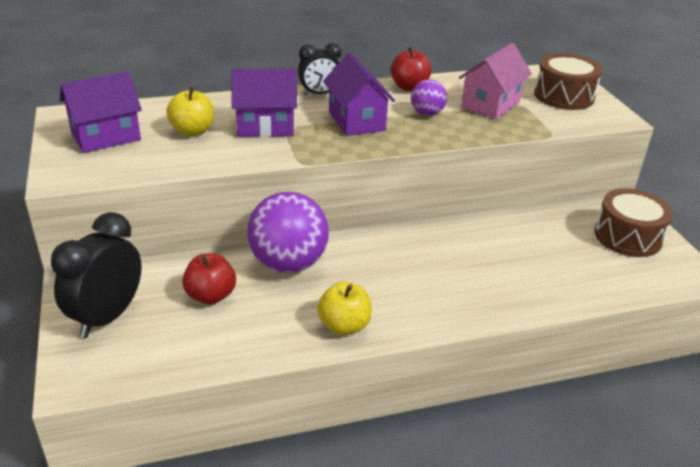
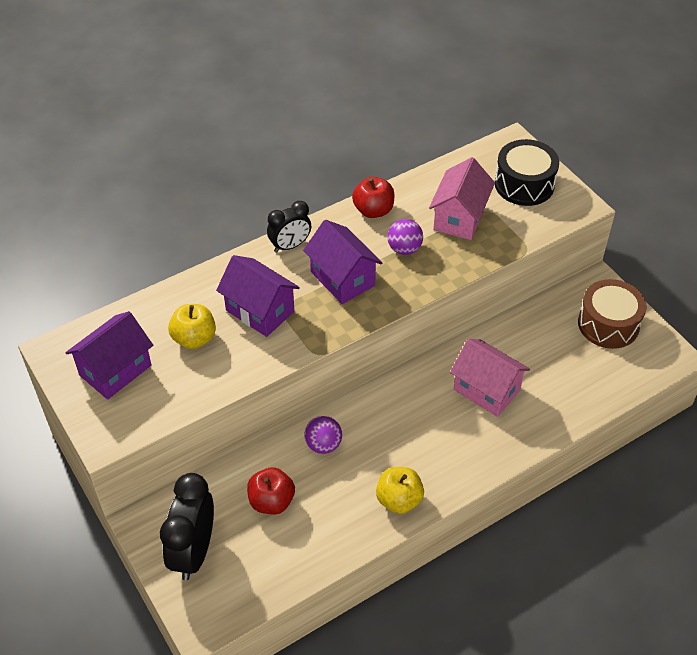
camera: 15 degrees left, 15 degrees up
purple house [231,68,297,137] -> purple house turned 60 degrees clockwise [216,255,300,337]
purple ball [247,192,329,273] -> purple ball [304,416,342,454], size x0.50
brown drum [534,53,602,110] -> black drum [495,139,559,206]
none -> pink house [450,339,530,417]

